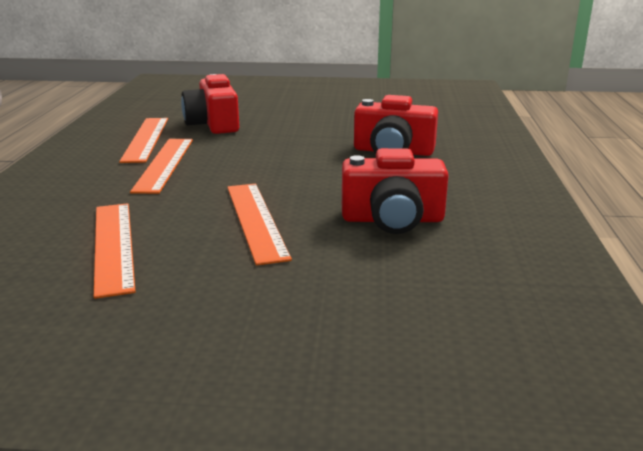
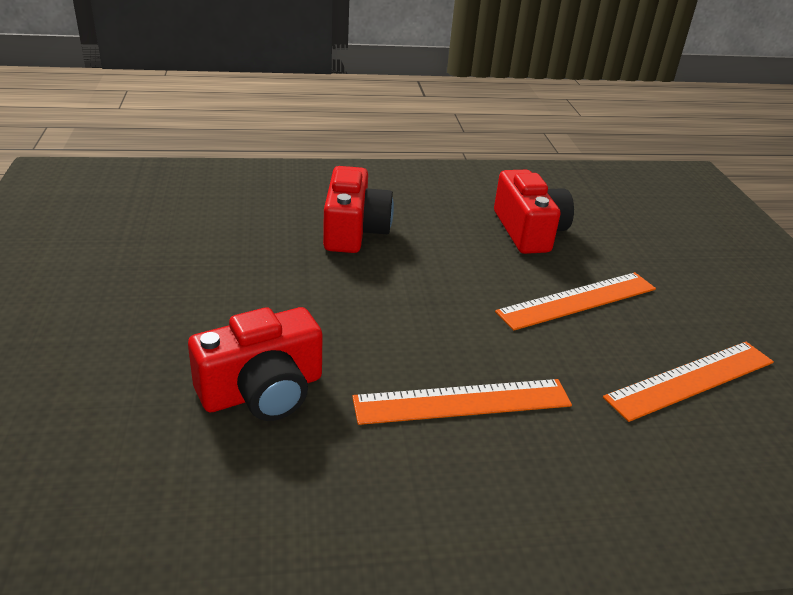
camera: 105 degrees left, 10 degrees up
orange ruler [119,118,168,163] -> none

